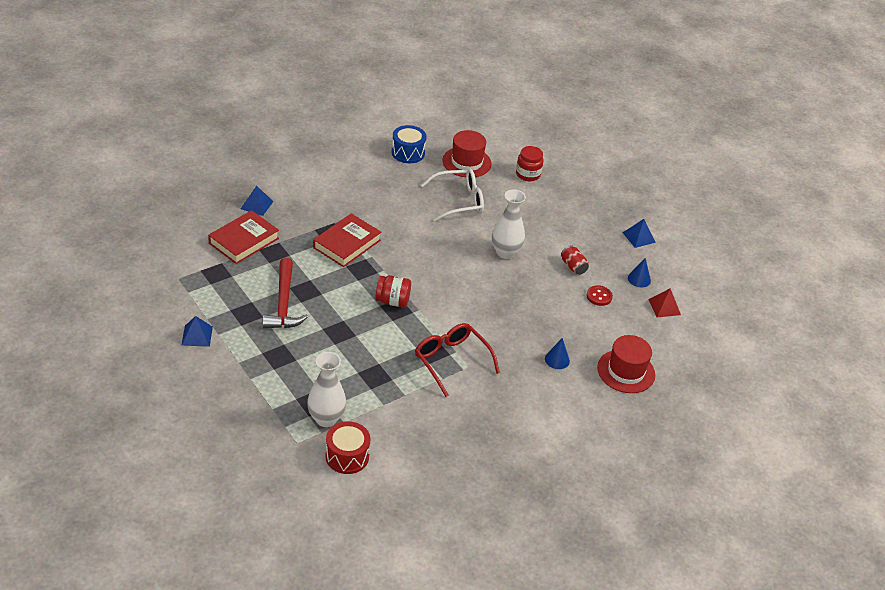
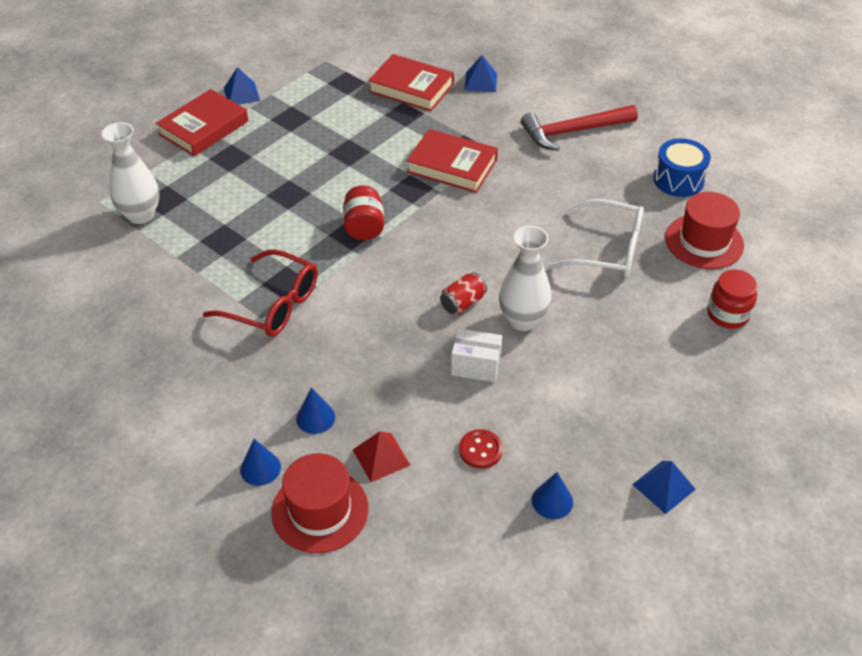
camera: 80 degrees right, 5 degrees up
red hammer [262,258,308,328] -> red hammer moved to [521,105,638,151]
red drum [325,421,371,474] -> none
red glasses [415,323,500,397] -> red glasses turned 75 degrees clockwise [203,249,318,337]
white glasses [421,169,484,222] -> white glasses turned 45 degrees counterclockwise [549,199,644,277]
red can [561,245,589,275] -> red can moved to [440,272,487,314]
red pyramid [648,288,681,317] -> red pyramid moved to [353,431,410,482]
none -> red book [156,89,248,156]
none -> blue cone [240,439,281,486]
none -> white box [451,328,502,382]

